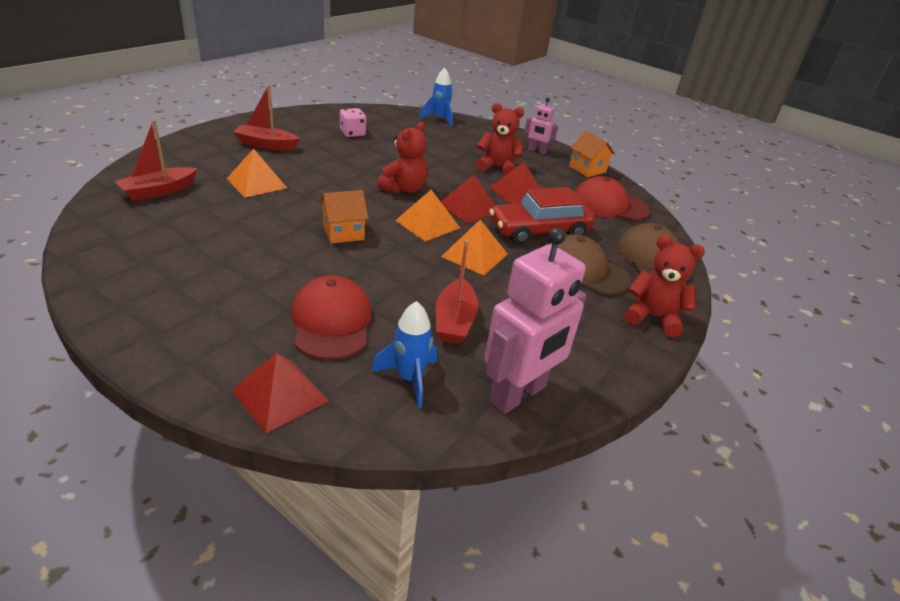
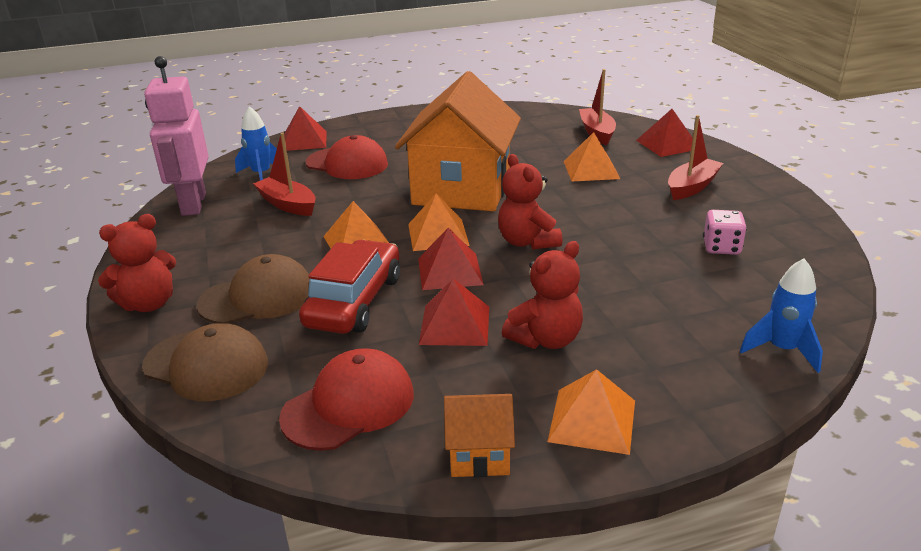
camera: 130 degrees right, 5 degrees down
orange house [319,190,369,244] -> orange house [395,71,521,211], size x2.30
pink robot [525,97,559,154] -> orange pyramid [547,369,635,455]
none -> red pyramid [636,109,693,157]

